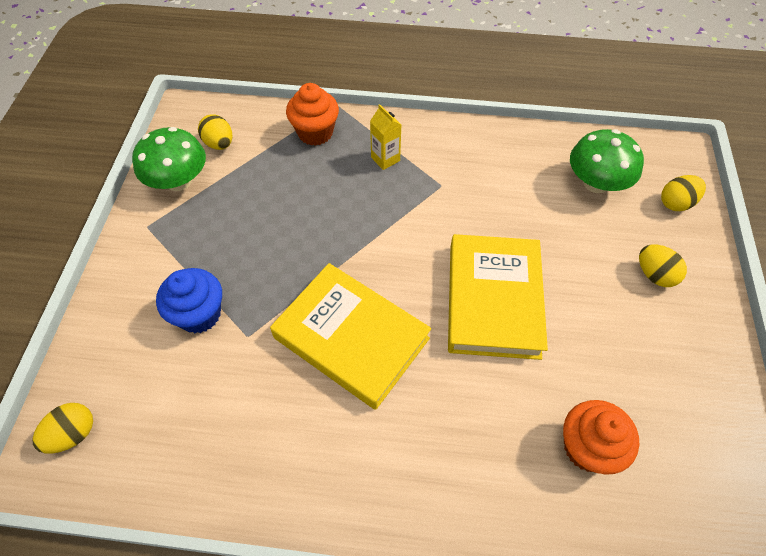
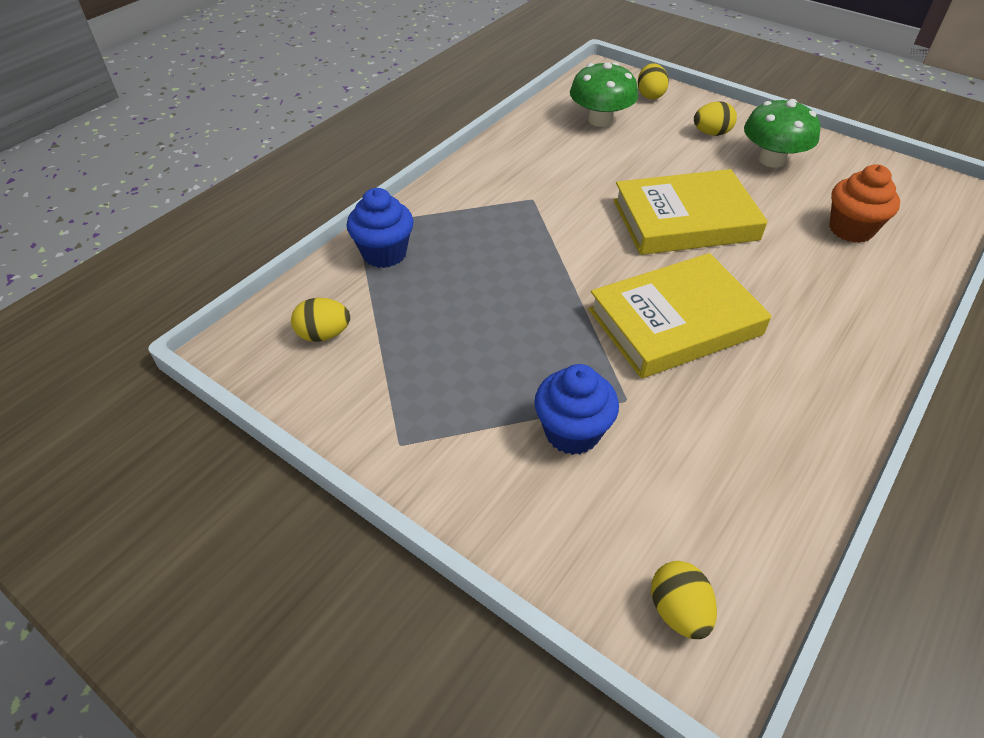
camera: 60 degrees left, 10 degrees down
green mushroom [132,127,206,191] -> green mushroom moved to [744,99,820,168]
orange cupcake [286,83,339,146] -> blue cupcake [347,188,414,268]
yellow carton [370,104,401,170] -> none
yellow book [448,234,548,360] -> yellow book turned 45 degrees counterclockwise [613,169,768,255]

